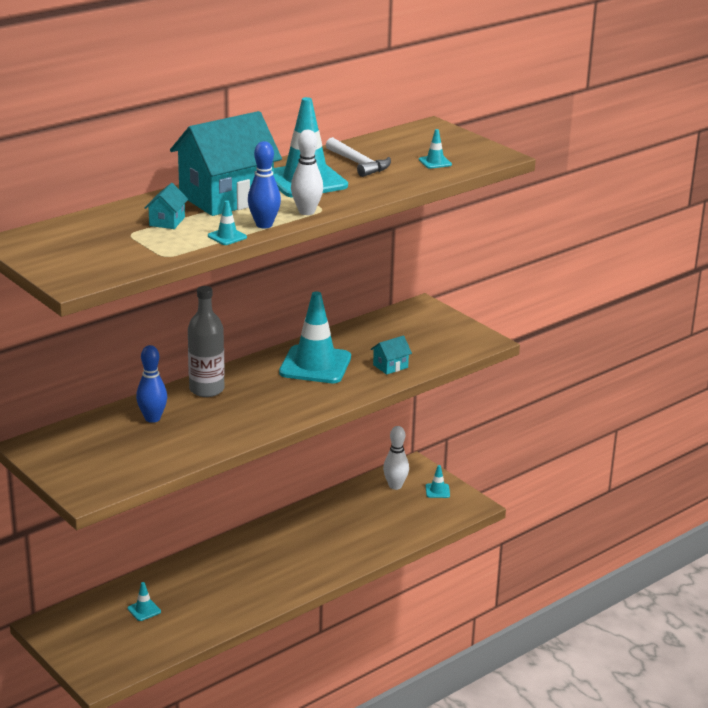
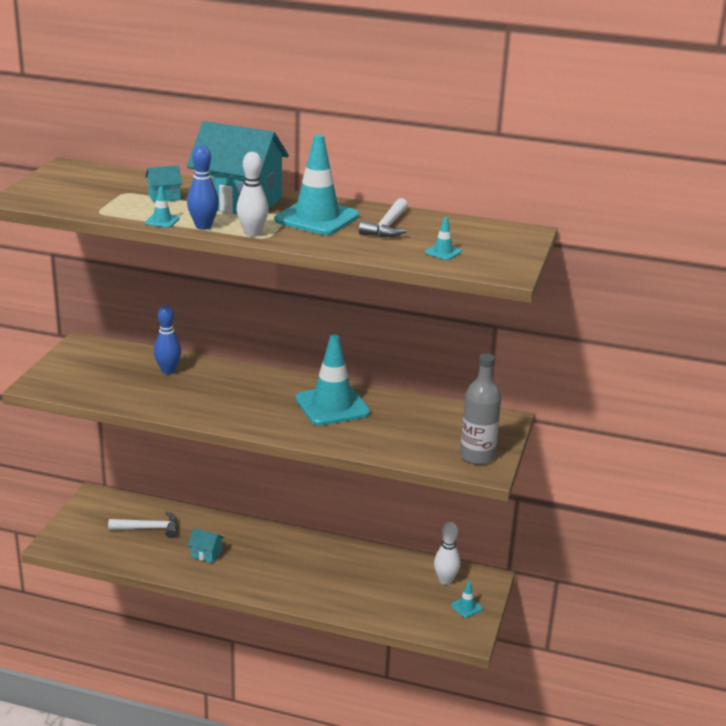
camera: 55 degrees right, 0 degrees up
turquoise traffic cone [127,582,161,621] -> white hammer [108,511,178,538]
grey bottle [188,286,225,397] -> grey bottle moved to [460,353,501,465]
turquoise house [371,335,412,375] -> turquoise house moved to [188,528,224,563]

